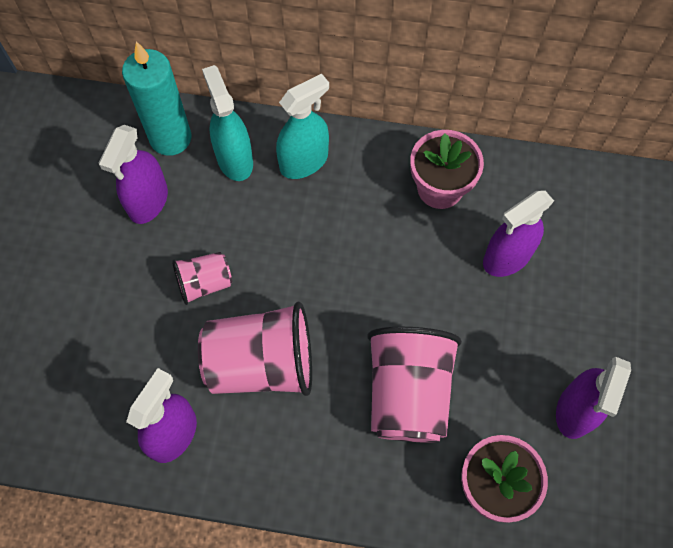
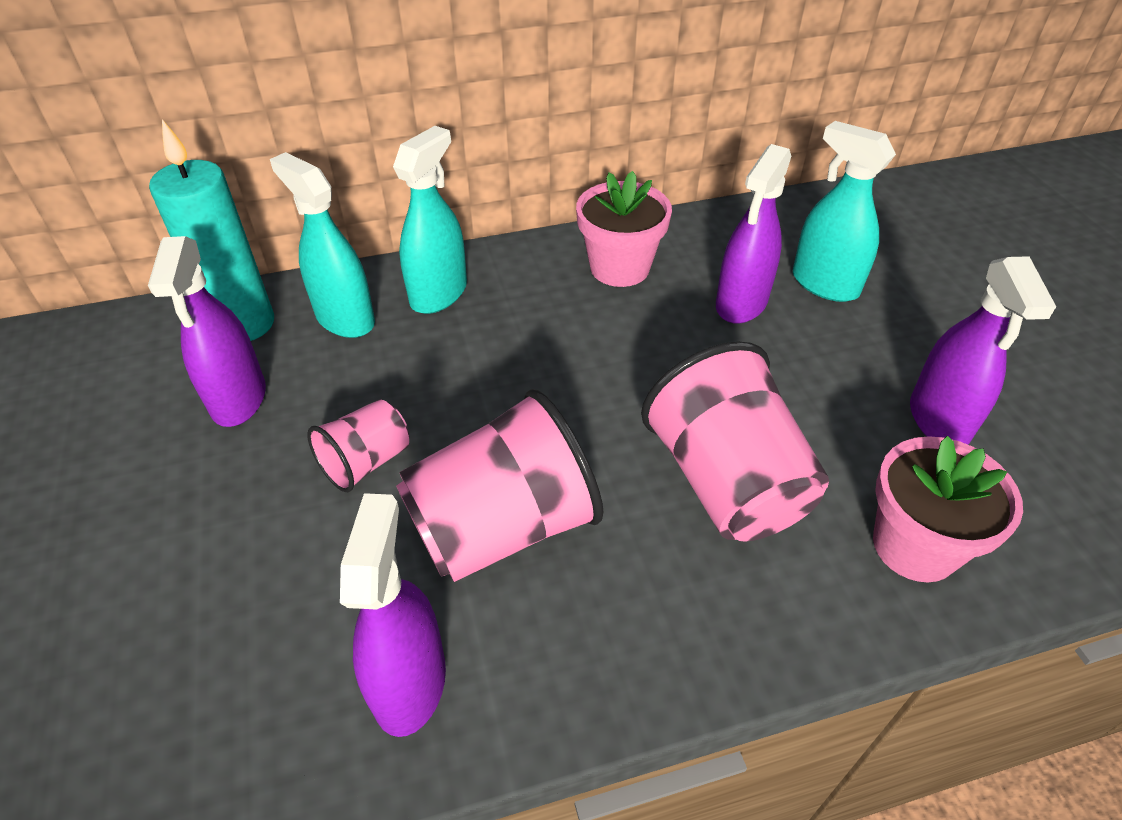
camera: 25 degrees left, 20 degrees down
none -> turquoise spray bottle [793,121,896,302]

